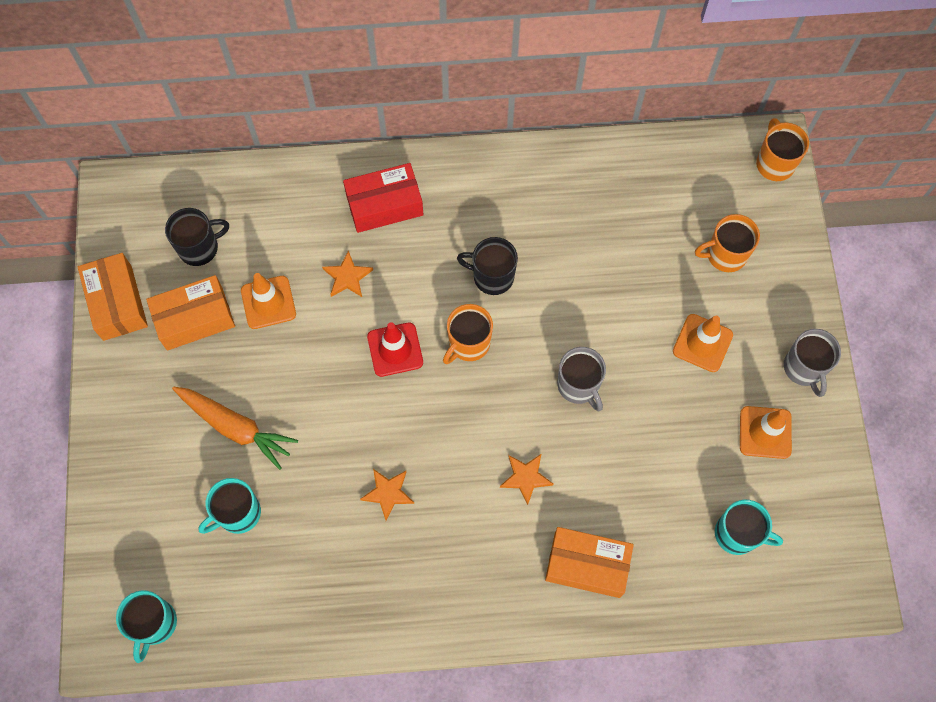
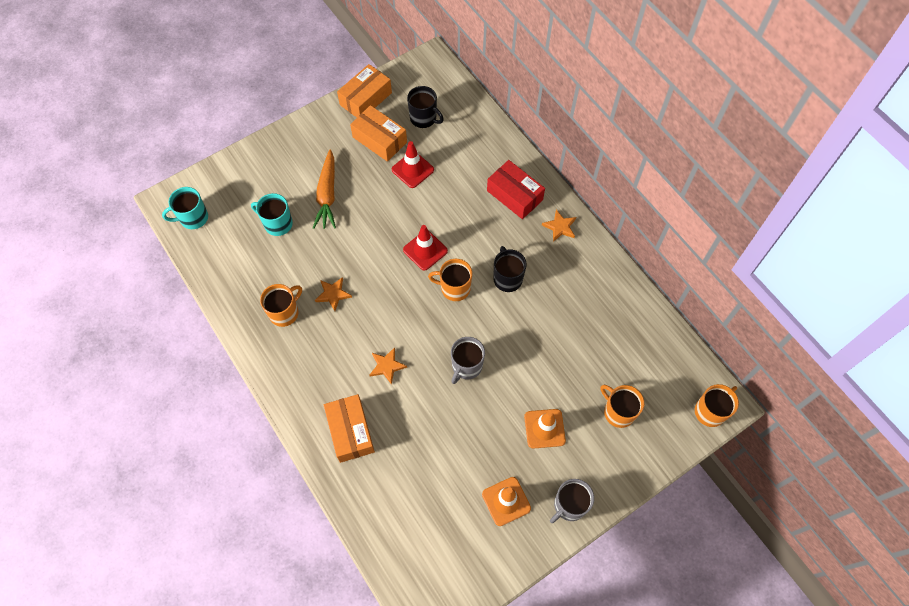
camera: 60 degrees right, 5 degrees down
orange traffic cone [241,273,296,329] -> red traffic cone [392,141,434,188]
orange star [322,251,373,297] -> orange star moved to [542,210,576,242]
turquoise mug [715,500,783,555] -> none
none -> orange mug [260,284,302,327]

